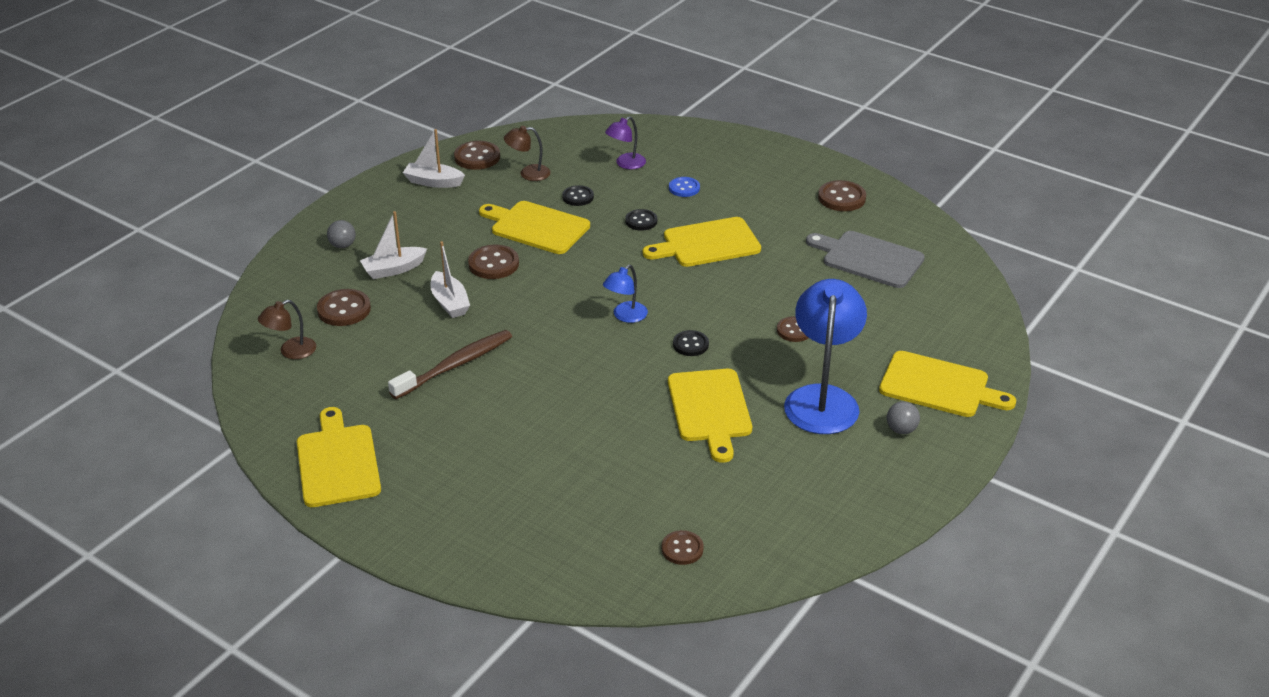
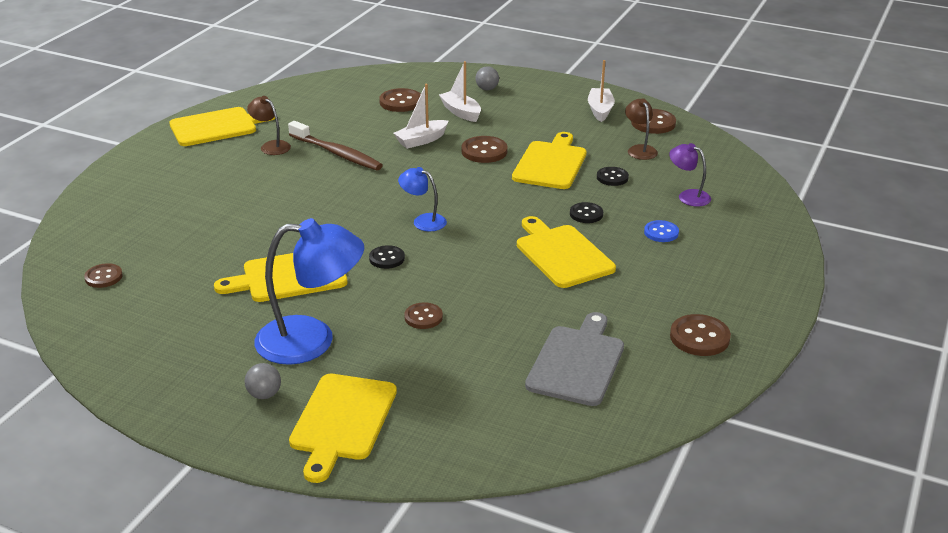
camera: 80 degrees right, 5 degrees down
brown lamp [258,300,316,359] -> brown lamp moved to [247,96,291,155]

